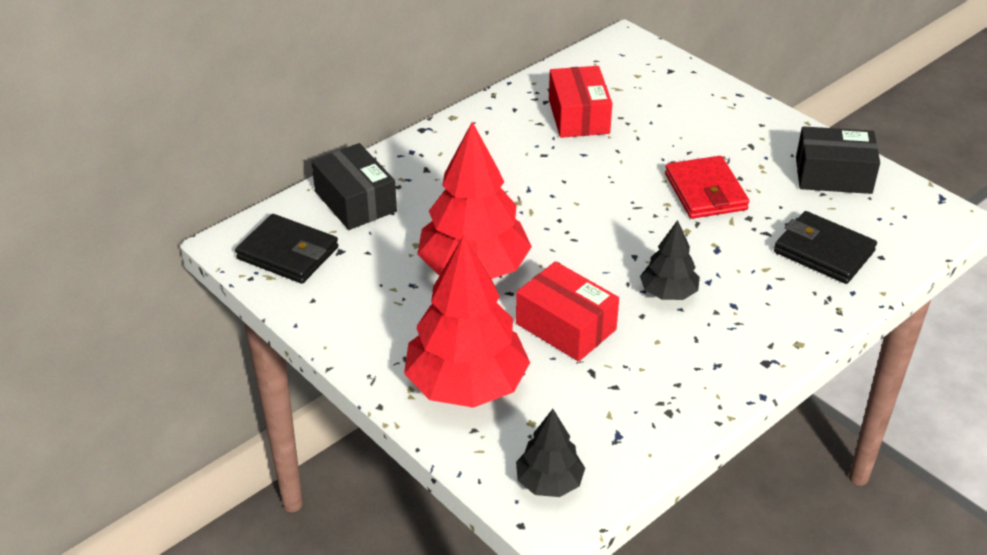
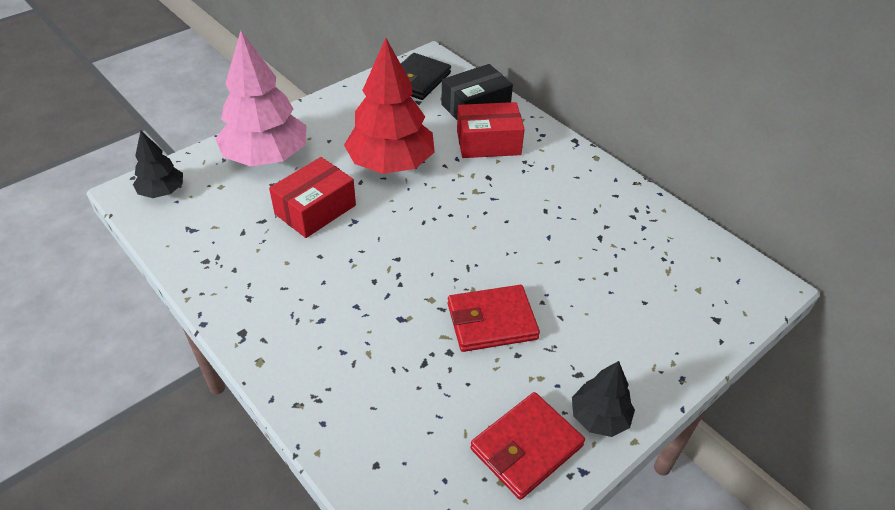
camera: 90 degrees right, 5 degrees up
red tree [404,235,530,408] -> pink tree [216,31,307,167]
red box [549,66,612,138] -> red box moved to [457,102,525,158]
black tree [640,220,700,300] -> black tree moved to [572,361,635,437]
black wallet [774,211,877,284] -> none
black box [796,126,880,194] -> red wallet [470,392,585,500]

